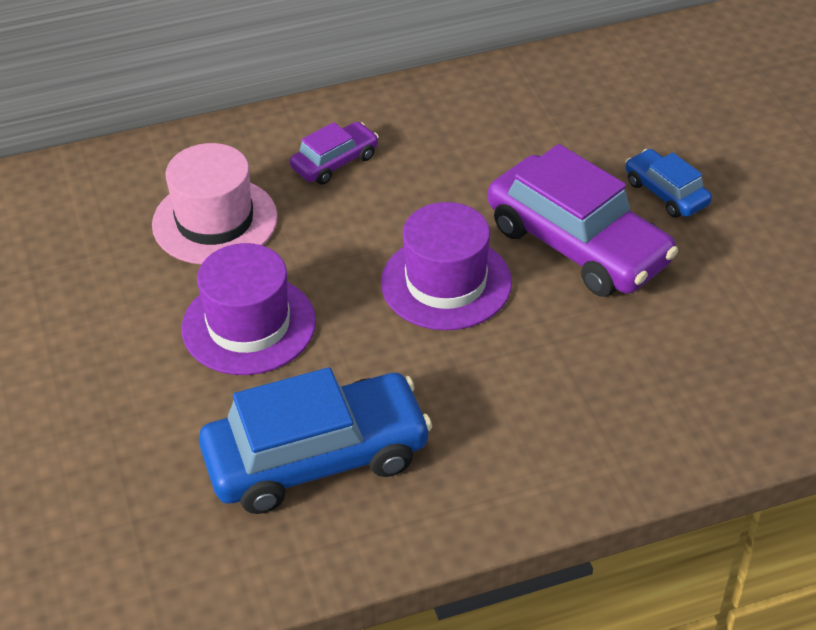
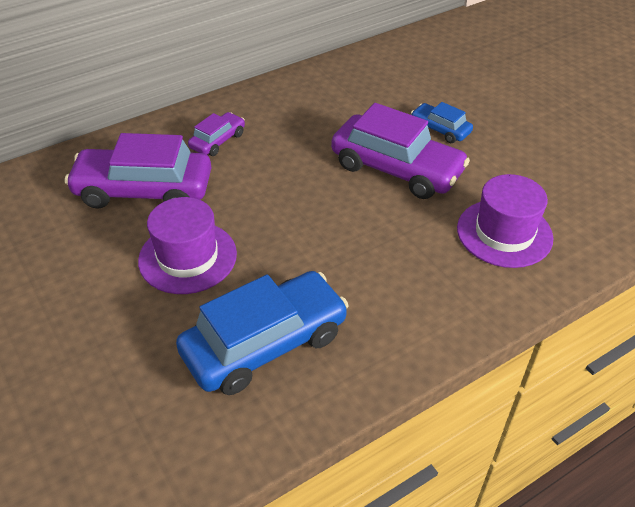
camera: 15 degrees left, 0 degrees up
pink hat [152,143,278,264] -> purple car [65,133,211,209]
purple hat [381,202,512,330] -> purple hat moved to [457,174,553,268]

